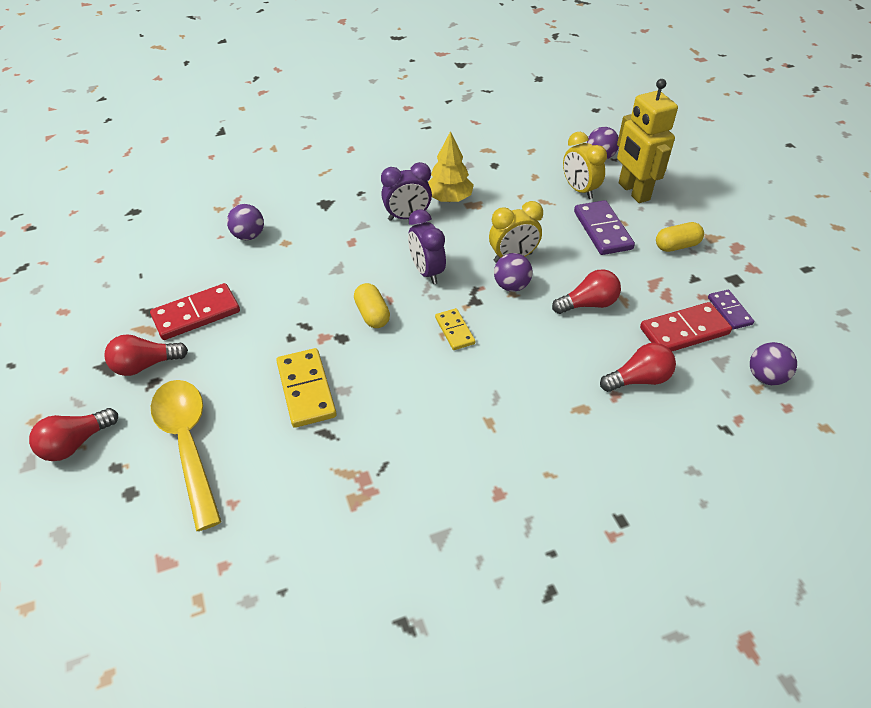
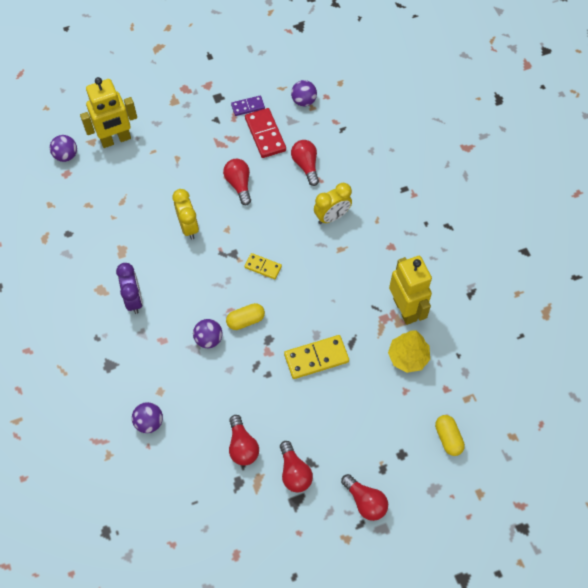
camera: 90 degrees left, 15 degrees up
red domino [150,283,240,340] -> red light bulb [229,415,259,466]
yellow spoon [151,380,222,531] -> none
purple clock [408,209,446,284] -> none
yellow tree [428,131,474,202] -> yellow tree moved to [388,331,430,373]
yellow domino [435,308,475,350] -> yellow domino turned 45 degrees clockwise [244,253,282,279]
purple ball [494,253,533,292] -> purple ball moved to [193,319,223,348]
yellow clock [563,132,607,199] -> yellow clock moved to [314,183,352,224]
purple domino [574,200,635,255] -> none
yellow capsule [656,222,704,252] -> yellow capsule moved to [435,415,465,456]
none -> yellow robot [389,256,432,325]

